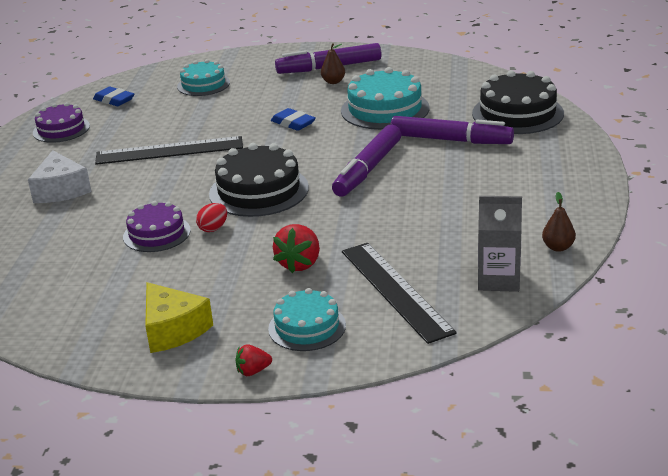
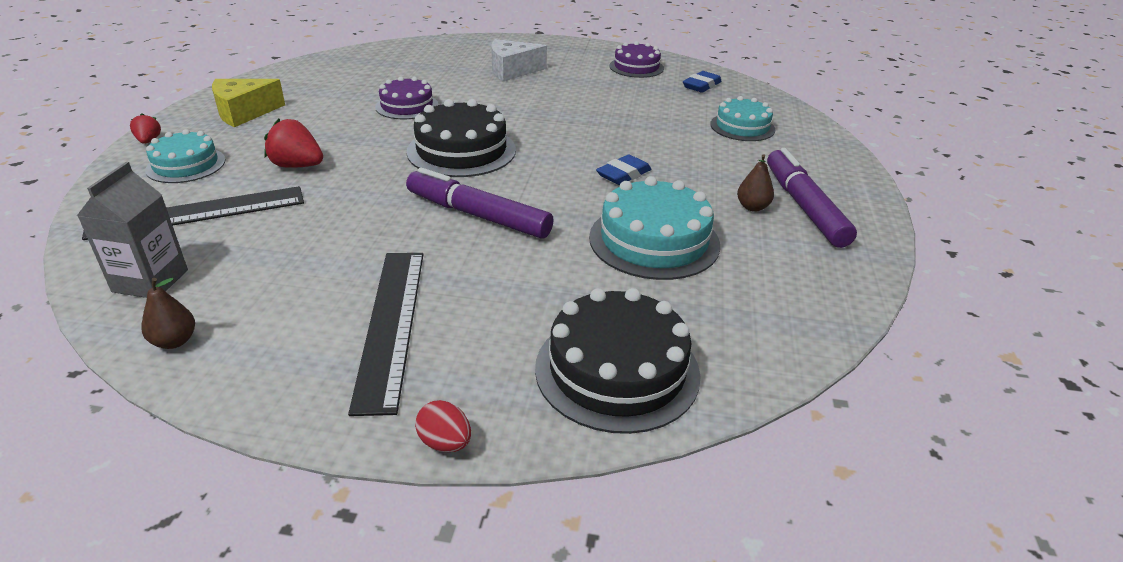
camera: 90 degrees right, 5 degrees up
black ruler [95,136,243,165] -> black ruler moved to [348,253,424,416]
red egg [196,203,227,232] -> red egg moved to [415,400,471,452]
purple marker [390,116,514,144] -> none

